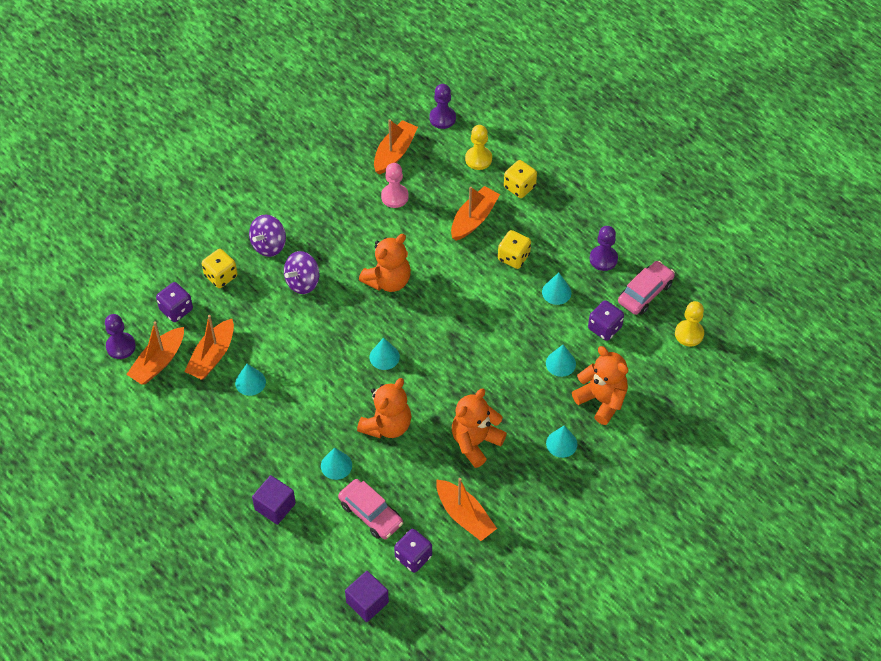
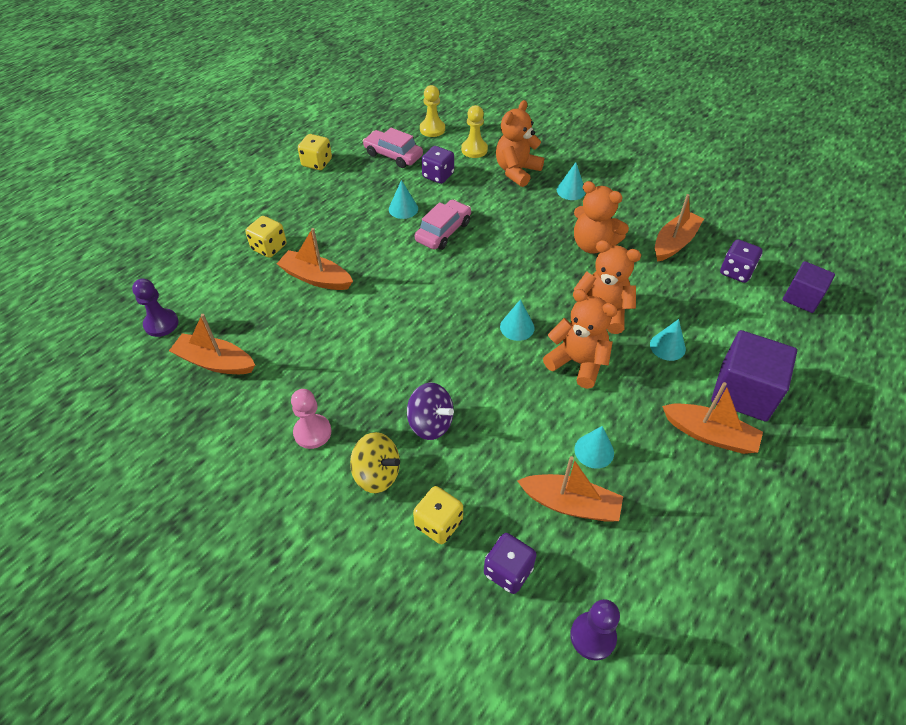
camera: 100 degrees left, 5 degrees down
orange boat [126,321,184,385] -> orange boat moved to [662,382,763,454]
purple spinning top [249,215,286,257] -> yellow spinning top [350,432,400,493]
purple cube [252,475,296,525] -> purple cube [711,330,797,422], size x1.60
pink car [338,479,403,540] -> pink car moved to [415,199,471,250]
orange teddy bear [359,234,411,292] -> orange teddy bear moved to [543,289,618,389]
pink pawn [381,163,409,208] -> pink pawn moved to [291,389,332,449]
yellow pawn [465,125,492,170] -> yellow pawn moved to [461,105,488,158]
yellow dice [498,230,531,269] -> yellow dice moved to [298,134,332,170]
turquoise cone [546,345,576,377] -> none
purple pawn [590,226,618,271] -> none

